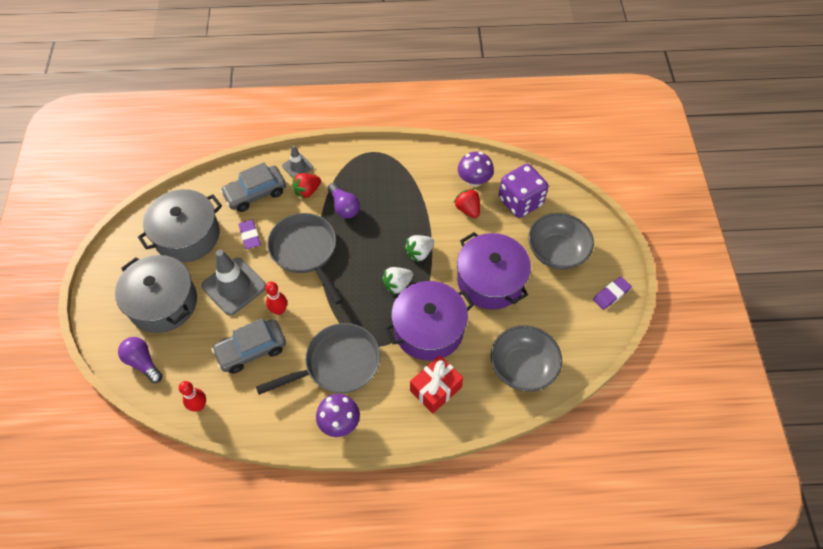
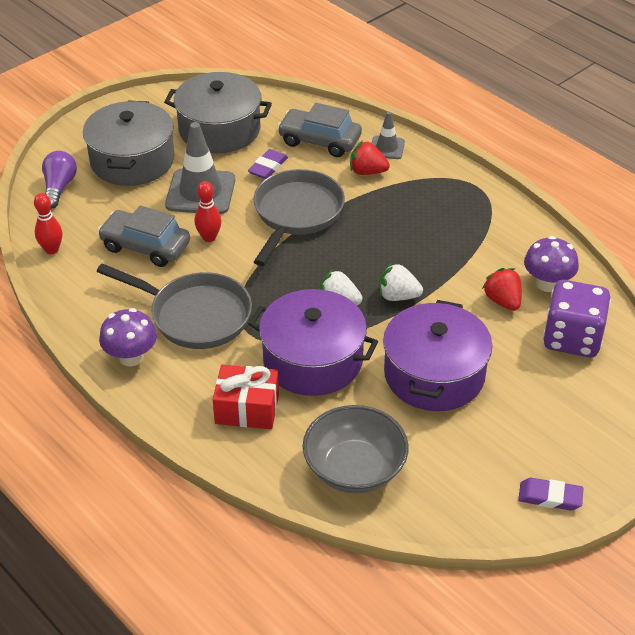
camera: 50 degrees right, 15 degrees down
purple light bulb [328,183,360,218] -> none
red strawberry [454,188,480,218] -> red strawberry turned 45 degrees counterclockwise [482,268,522,311]
grey bowl [528,213,594,270] -> none

